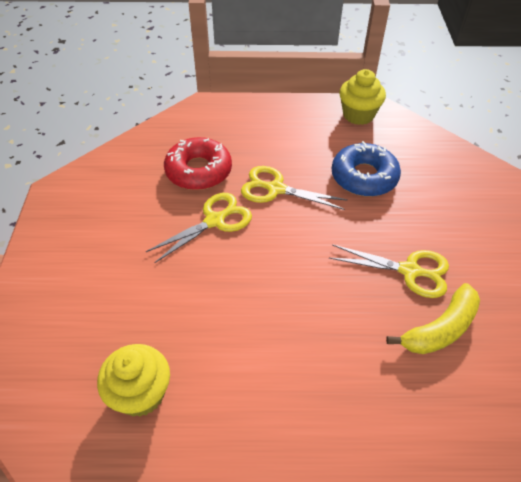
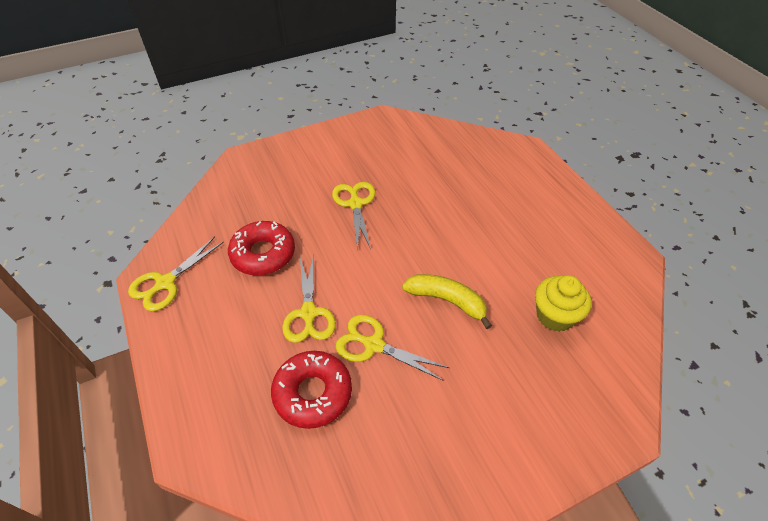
camera: 115 degrees left, 0 degrees up
blue donut [332,141,401,197] -> red donut [228,221,295,275]
yellow cupcake [339,69,386,125] -> yellow scissors [128,237,224,311]
yellow banana [386,283,480,354] -> yellow banana moved to [402,274,492,329]

